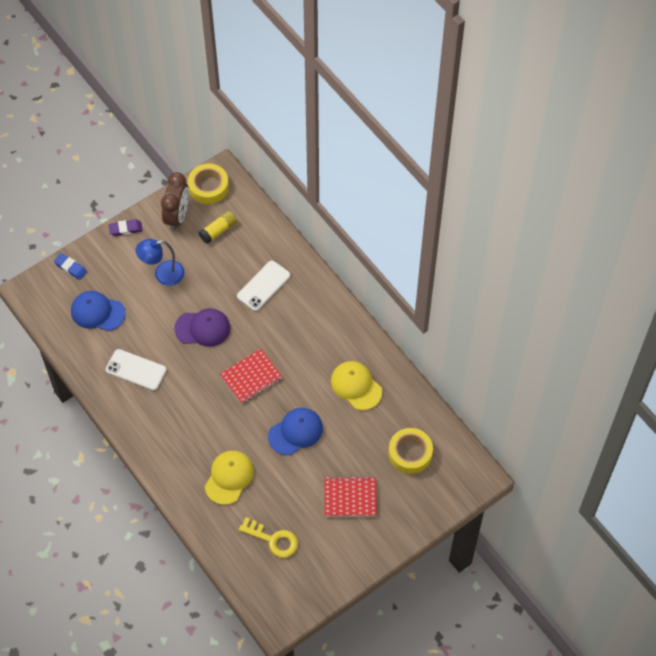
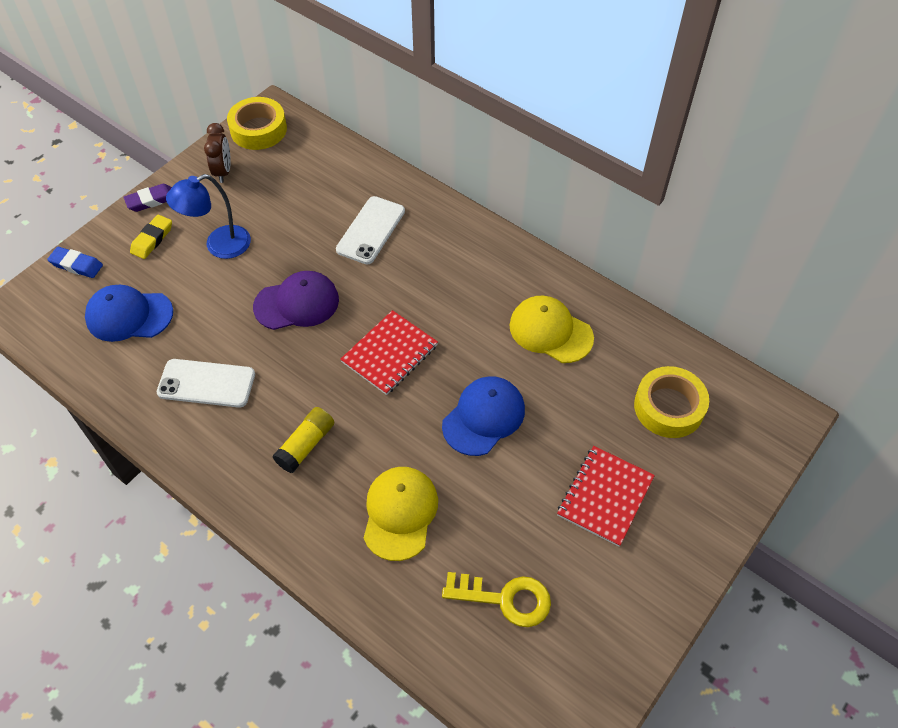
camera: 15 degrees left, 5 degrees down
brown clock [161,172,189,231] -> brown clock [204,123,231,183], size x0.64
yellow glue stick [198,211,237,244] -> yellow glue stick moved to [273,407,335,473]
red notebook [324,476,377,517] -> red notebook turned 45 degrees counterclockwise [557,446,655,547]
none -> yellow eraser [130,215,172,259]

